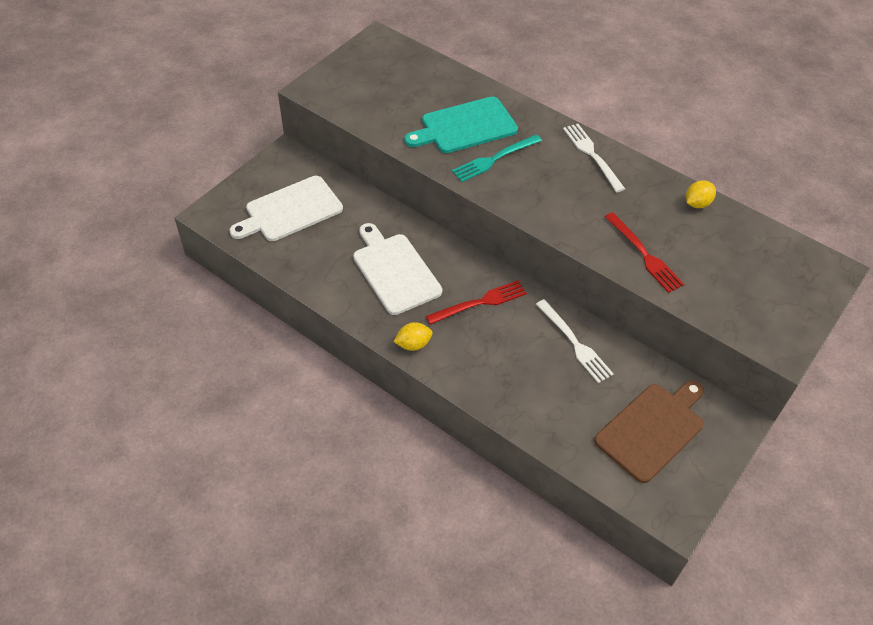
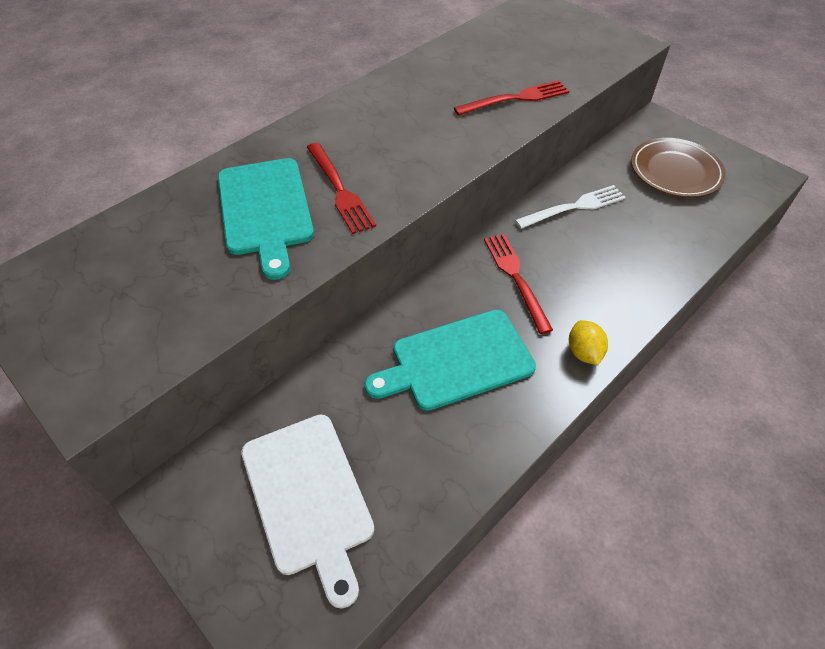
camera: 80 degrees left, 0 degrees up
white cutting board [353,223,442,315] -> turquoise cutting board [365,310,536,411]
turquoise fork [452,135,542,182] -> red fork [307,143,376,234]
white fork [563,124,625,192] -> none
brown cutting board [594,380,704,483] -> brown plate [631,138,726,198]
yellow lemon [686,180,716,208] -> none

